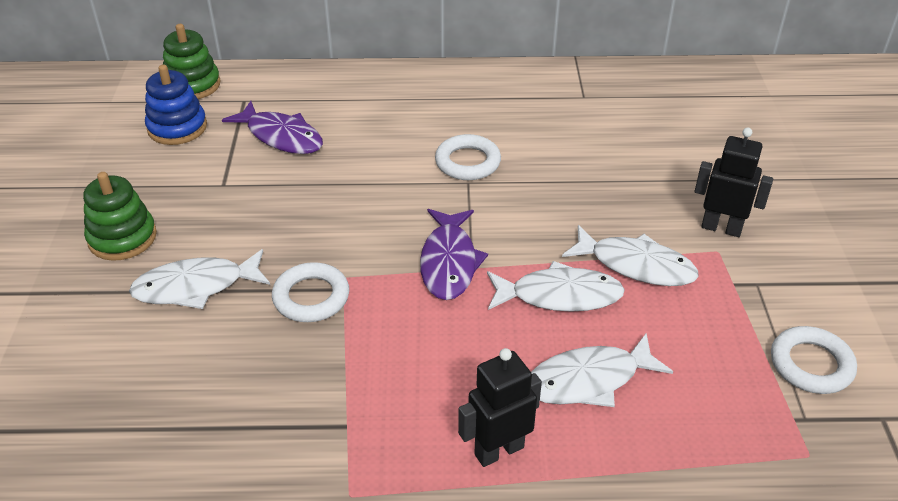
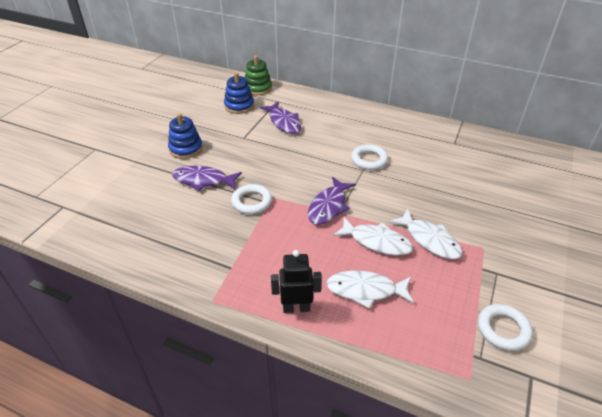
camera: 25 degrees right, 0 degrees up
green stacking toy [83,172,157,261] -> blue stacking toy [168,113,203,159]
white fish [129,249,270,309] -> purple fish [172,166,242,191]
black robot [695,127,773,237] -> none

